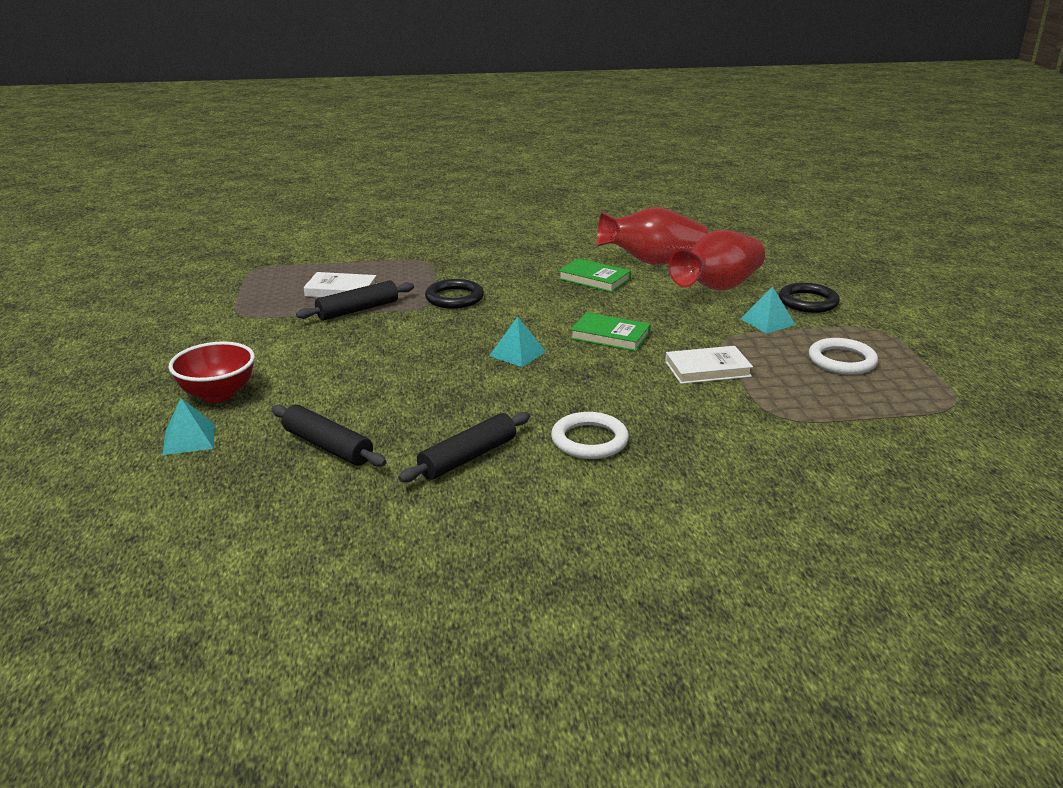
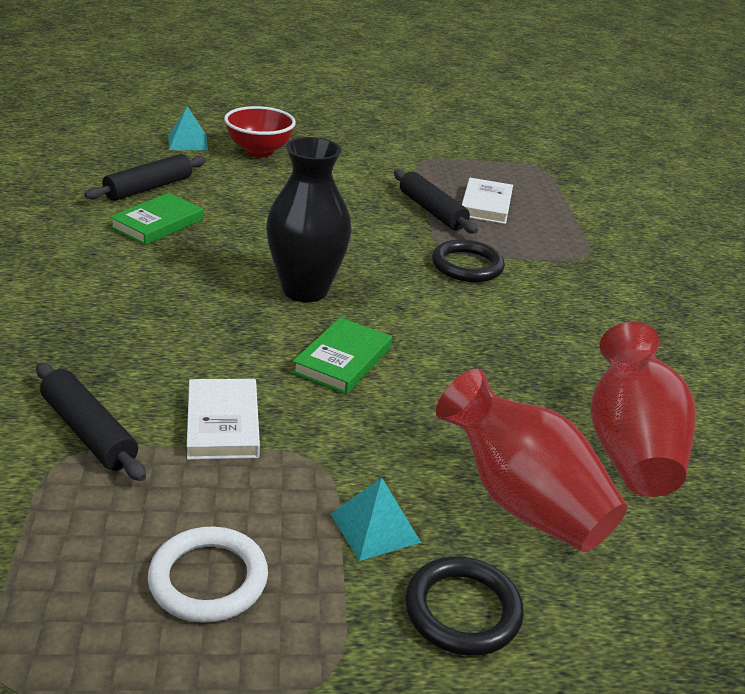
camera: 90 degrees right, 5 degrees up
black rolling pin [398,412,530,482] -> black rolling pin moved to [36,363,146,481]
turquoise pyramid [489,316,546,367] -> black vase [266,137,352,302]
white ring [551,412,629,459] -> none
green book [559,258,631,292] -> green book moved to [109,193,203,245]

